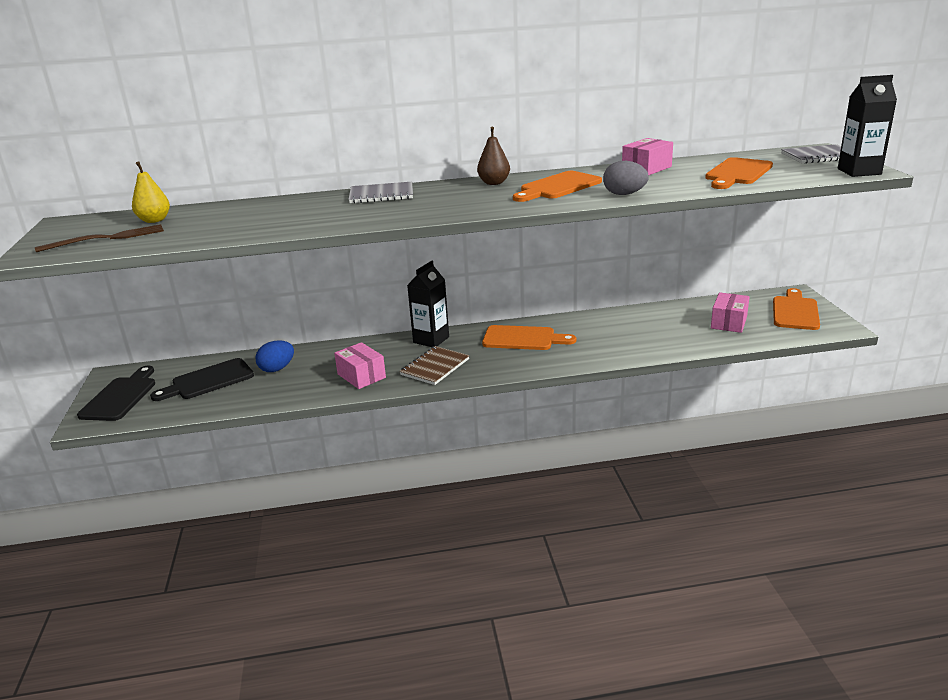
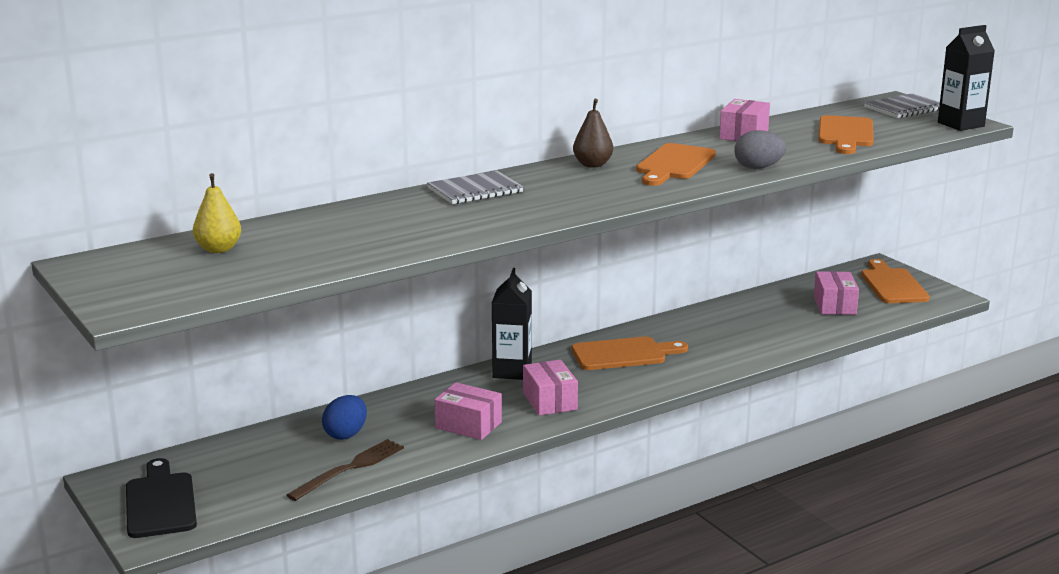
camera: 25 degrees left, 5 degrees down
brown fork [35,224,164,252] -> brown fork moved to [286,439,404,501]
black cutting board [150,358,254,401] -> none
brown notebook [400,346,470,385] -> pink box [523,360,578,416]

